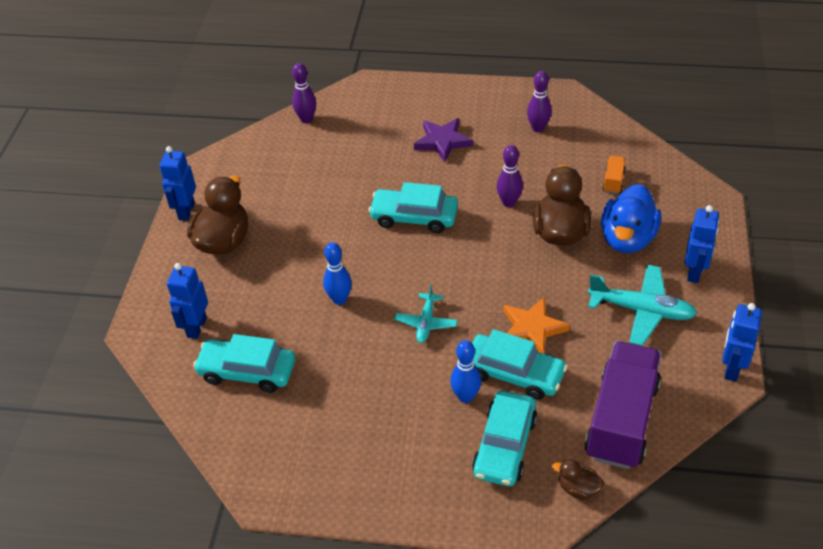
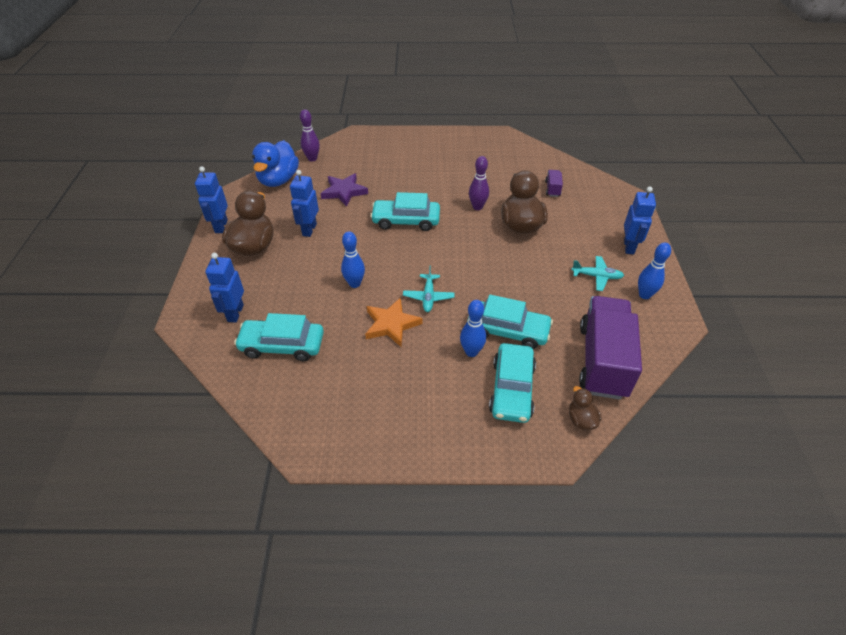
camera: 10 degrees left, 0 degrees up
purple star [414,118,473,162] -> purple star moved to [320,173,368,207]
orange star [504,297,570,354] -> orange star moved to [365,297,422,347]
purple bowling pin [527,71,552,132] -> none
brown duck [552,459,604,500] -> brown duck turned 60 degrees clockwise [569,386,602,430]
turquoise plane [588,265,697,346] -> turquoise plane [571,256,624,291], size x0.60
blue duck [601,184,661,253] -> blue duck moved to [252,140,299,187]
orange truck [602,156,626,194] -> purple truck [545,170,563,197]
blue robot [722,303,762,382] -> blue robot moved to [290,170,319,237]
none -> blue bowling pin [638,243,671,299]

